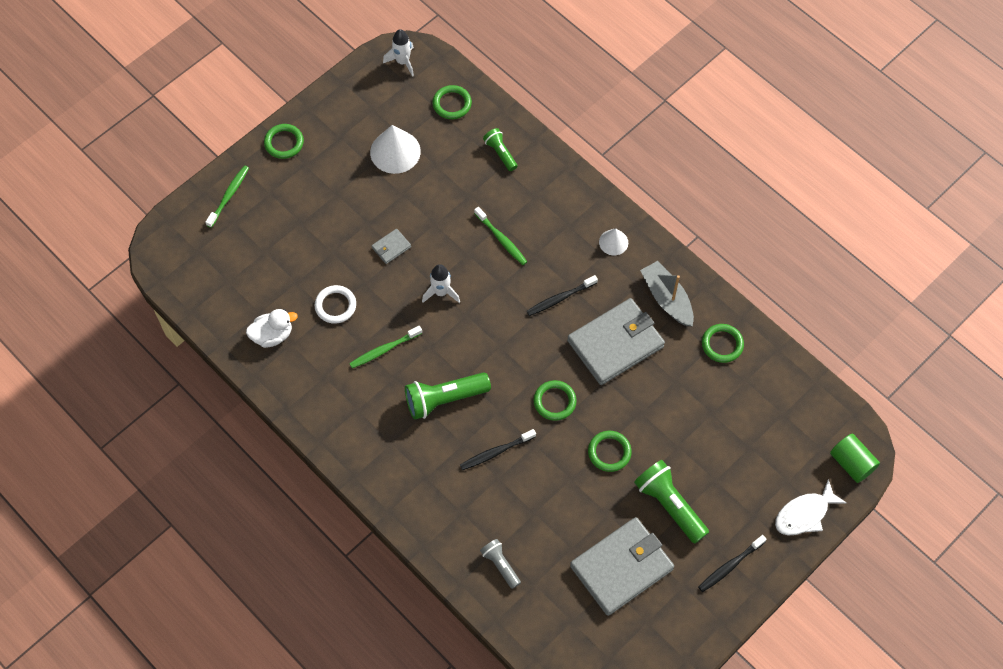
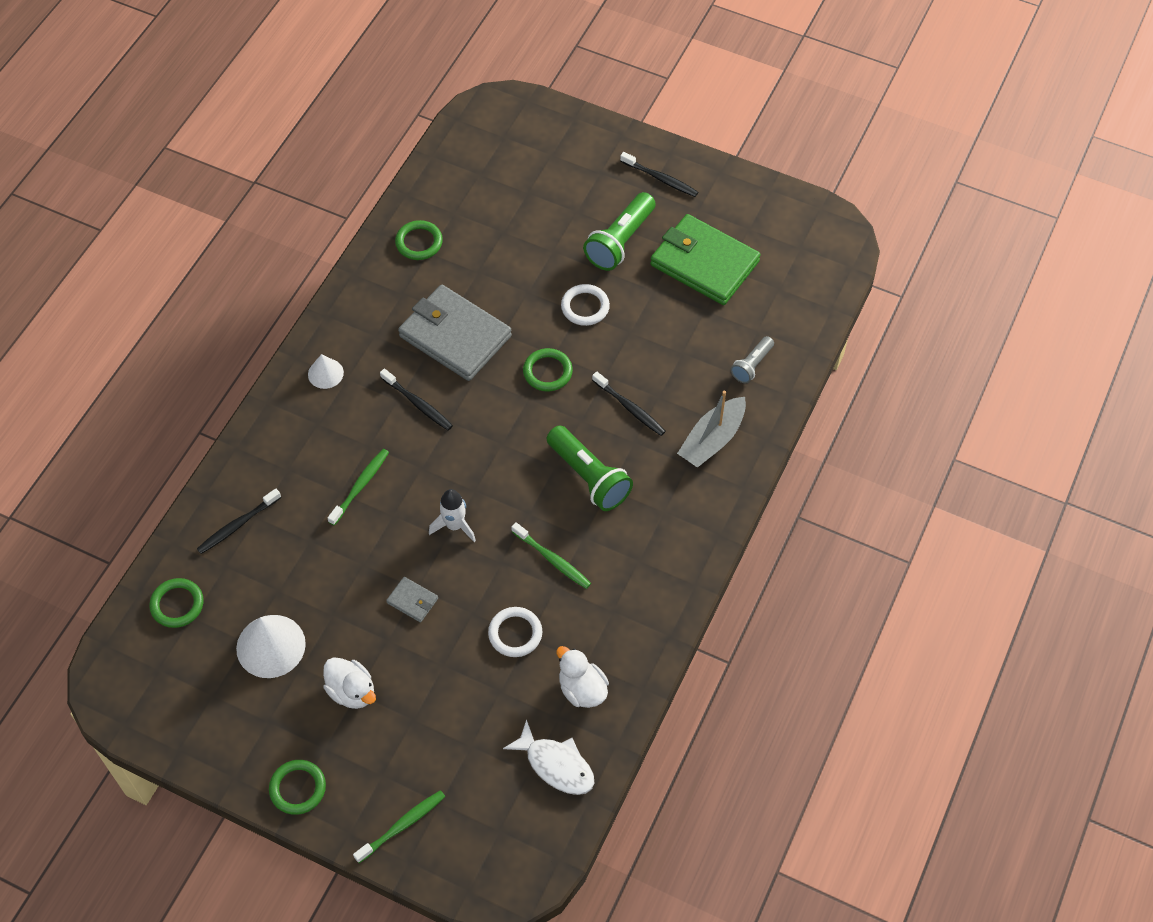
camera: 110 degrees left, 5 degrees down
green toothbrush [205,166,249,228] -> green toothbrush turned 135 degrees clockwise [353,790,446,863]
white rocket [383,29,414,77] -> none
green flashlight [483,128,517,171] -> black toothbrush [197,489,281,554]
grey wallet [570,517,674,616] -> green wallet [650,214,761,305]
green ring [588,431,632,472] -> white ring [561,284,610,326]
grey boat [640,261,694,326] -> grey boat moved to [677,391,746,468]
white fish [775,479,847,535] -> white fish moved to [503,720,594,795]
green cylinder [830,434,880,483] -> none
none -> white duck [323,657,376,709]

